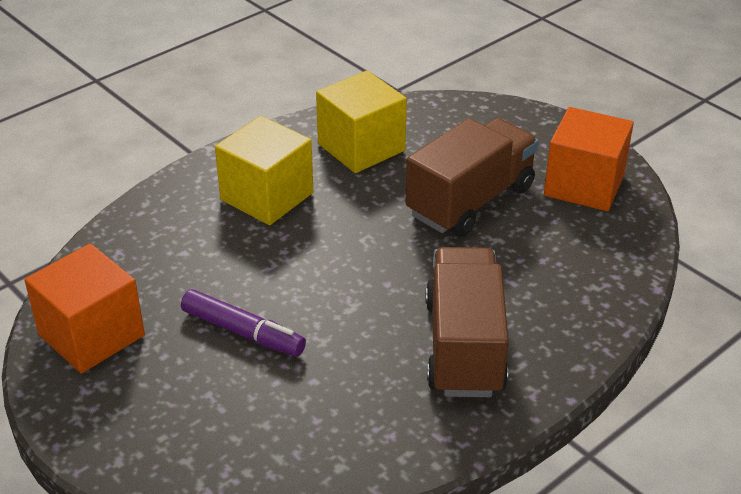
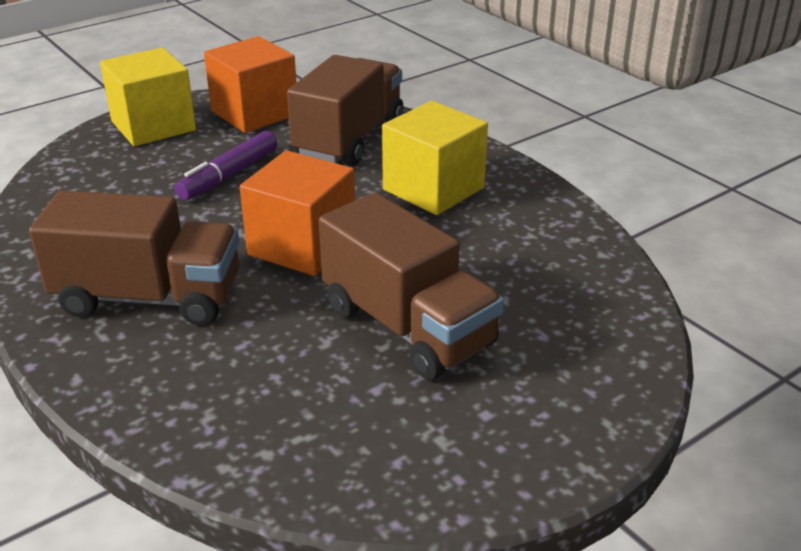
camera: 95 degrees right, 5 degrees down
yellow cube [316,70,407,173] -> yellow cube moved to [100,47,196,146]
orange cube [544,107,634,211] -> orange cube moved to [240,150,355,276]
none -> brown truck [287,55,403,166]

